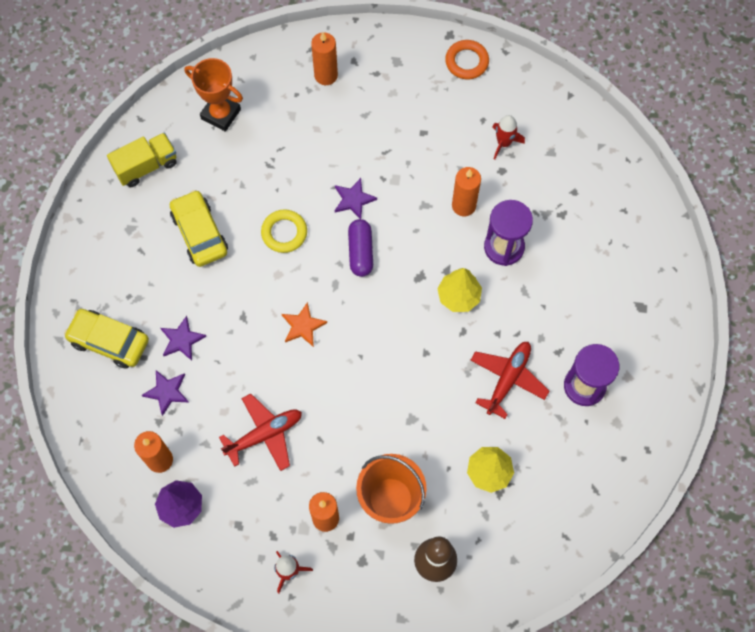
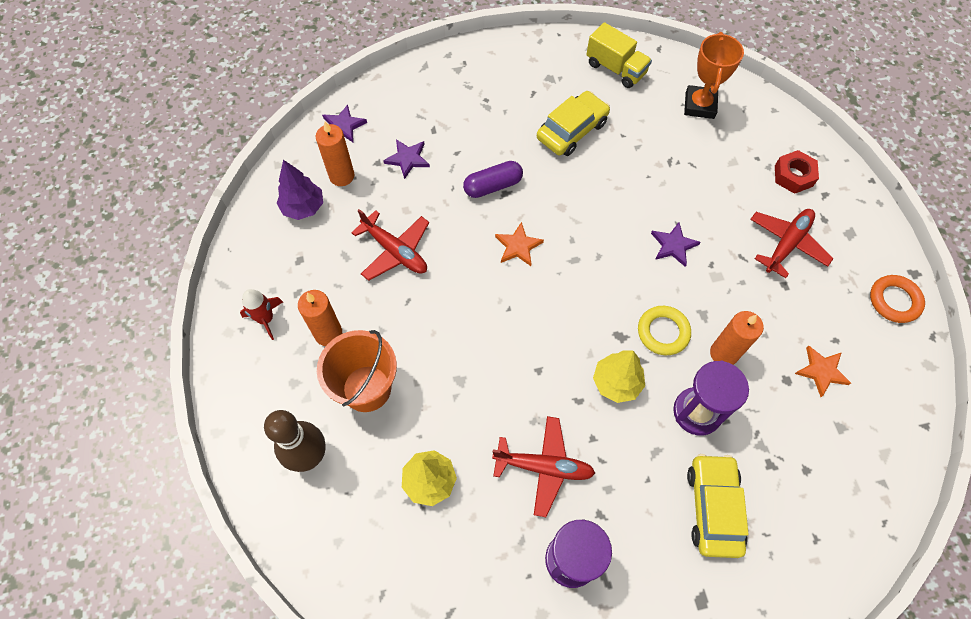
camera: 70 degrees right, 5 degrees down
yellow car [64,309,149,369] -> yellow car moved to [687,454,748,558]
purple star [161,316,207,361] -> purple star moved to [322,104,367,143]
yellow ring [261,210,307,253] -> yellow ring moved to [638,306,691,355]
orange candle [311,32,338,85] -> red nut [775,150,819,194]
purple capsule [348,219,373,277] -> purple capsule moved to [463,161,523,198]
red rocket [492,115,525,159] -> orange star [795,346,851,397]
none -> red plane [750,209,833,278]

